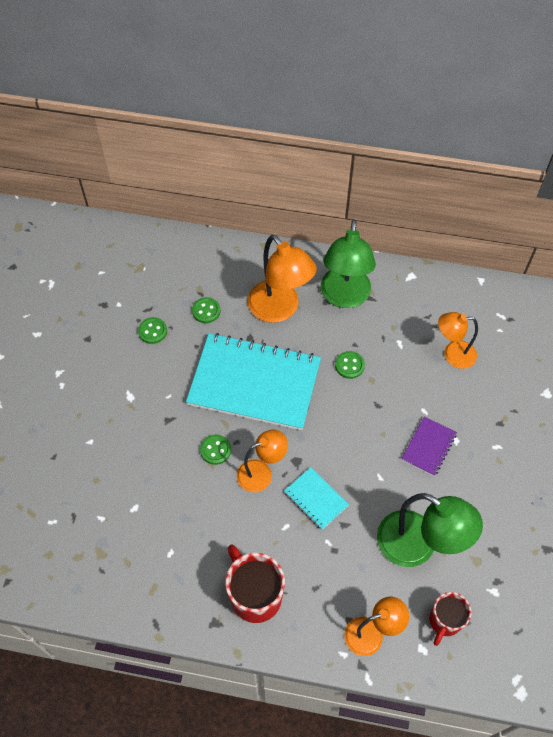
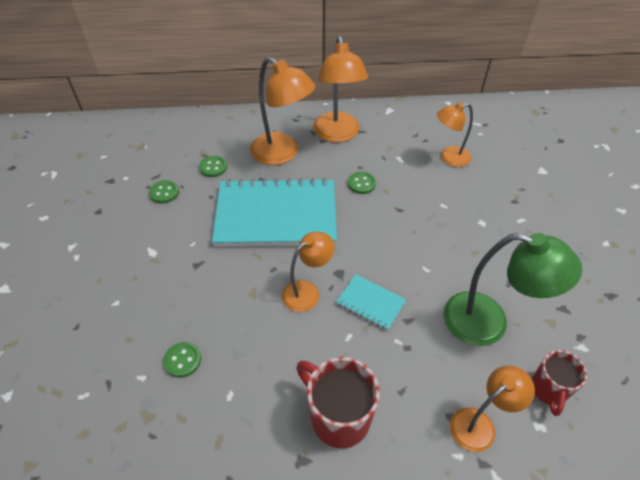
camera: 15 degrees left, 10 degrees down
green button [200,435,231,465] -> green button moved to [163,342,201,378]
green lamp [321,219,376,308] -> orange lamp [313,36,368,142]
purple notebook [401,416,457,476] -> none

